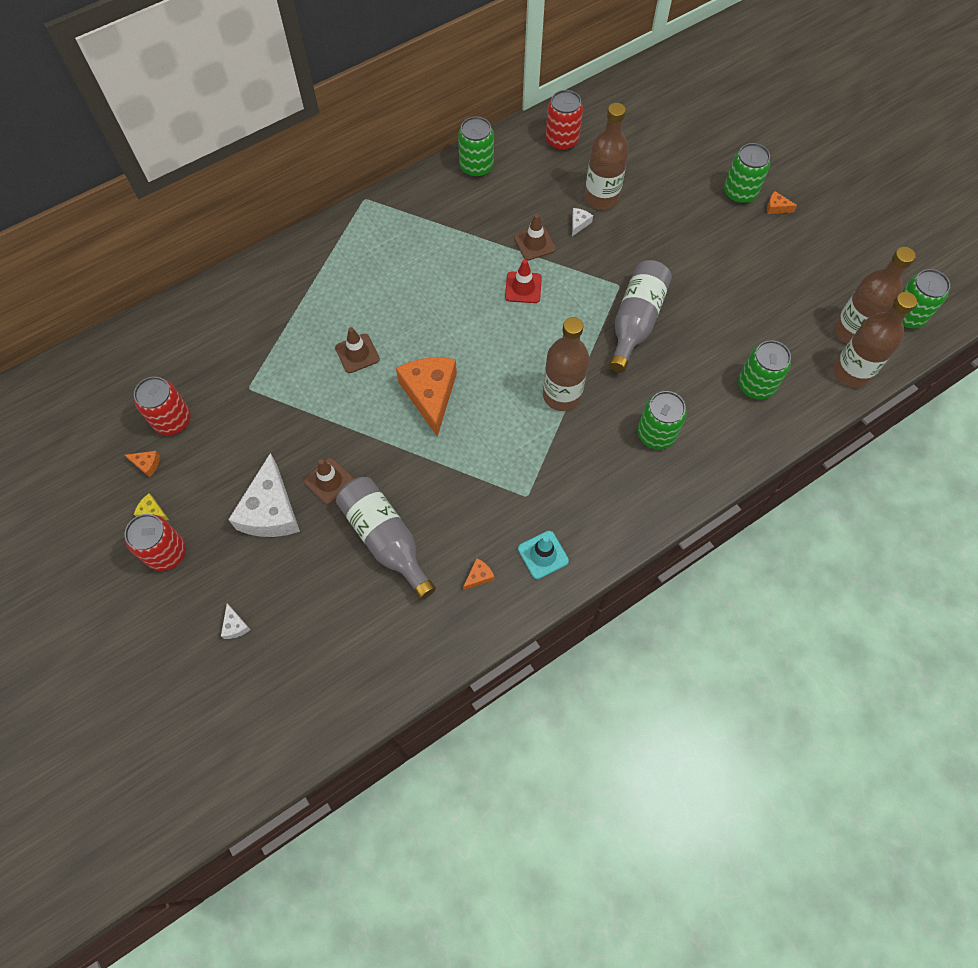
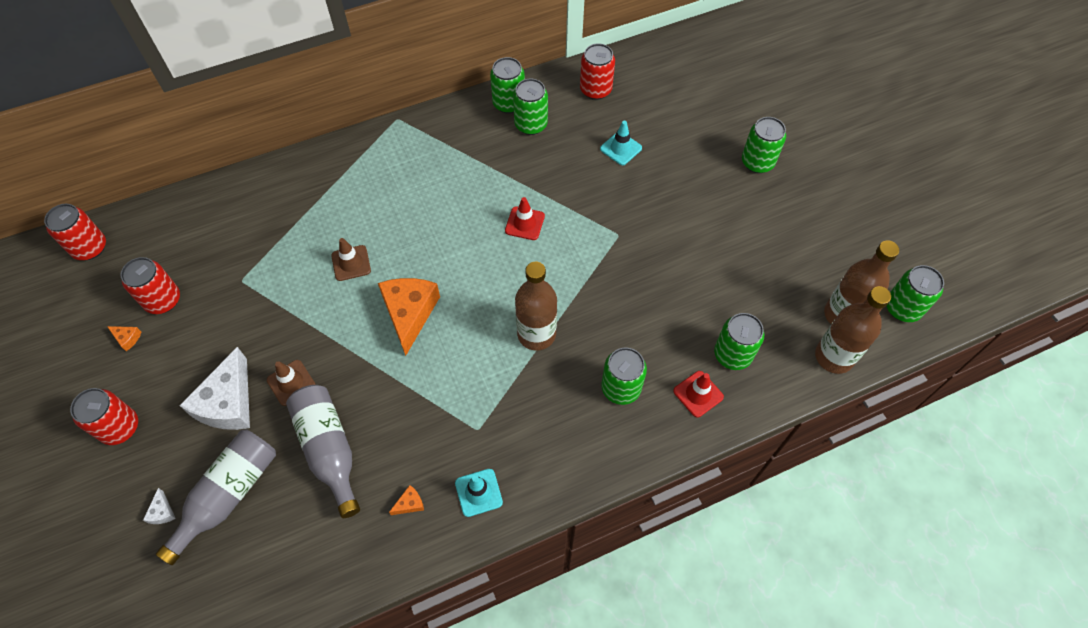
camera: 10 degrees right, 5 degrees down
yellow cheese [134,494,169,520] -> none
brown traffic cone [514,214,556,260] -> none
white cheese [572,208,593,236] -> none
brown bottle [584,103,629,210] -> turquoise traffic cone [600,121,642,165]
grey bottle [609,260,672,373] -> grey bottle moved to [156,429,276,565]
orange cheese [767,191,797,214] -> none
none -> red can [44,204,106,260]
none -> green can [513,79,548,135]
none -> red traffic cone [673,371,724,417]

